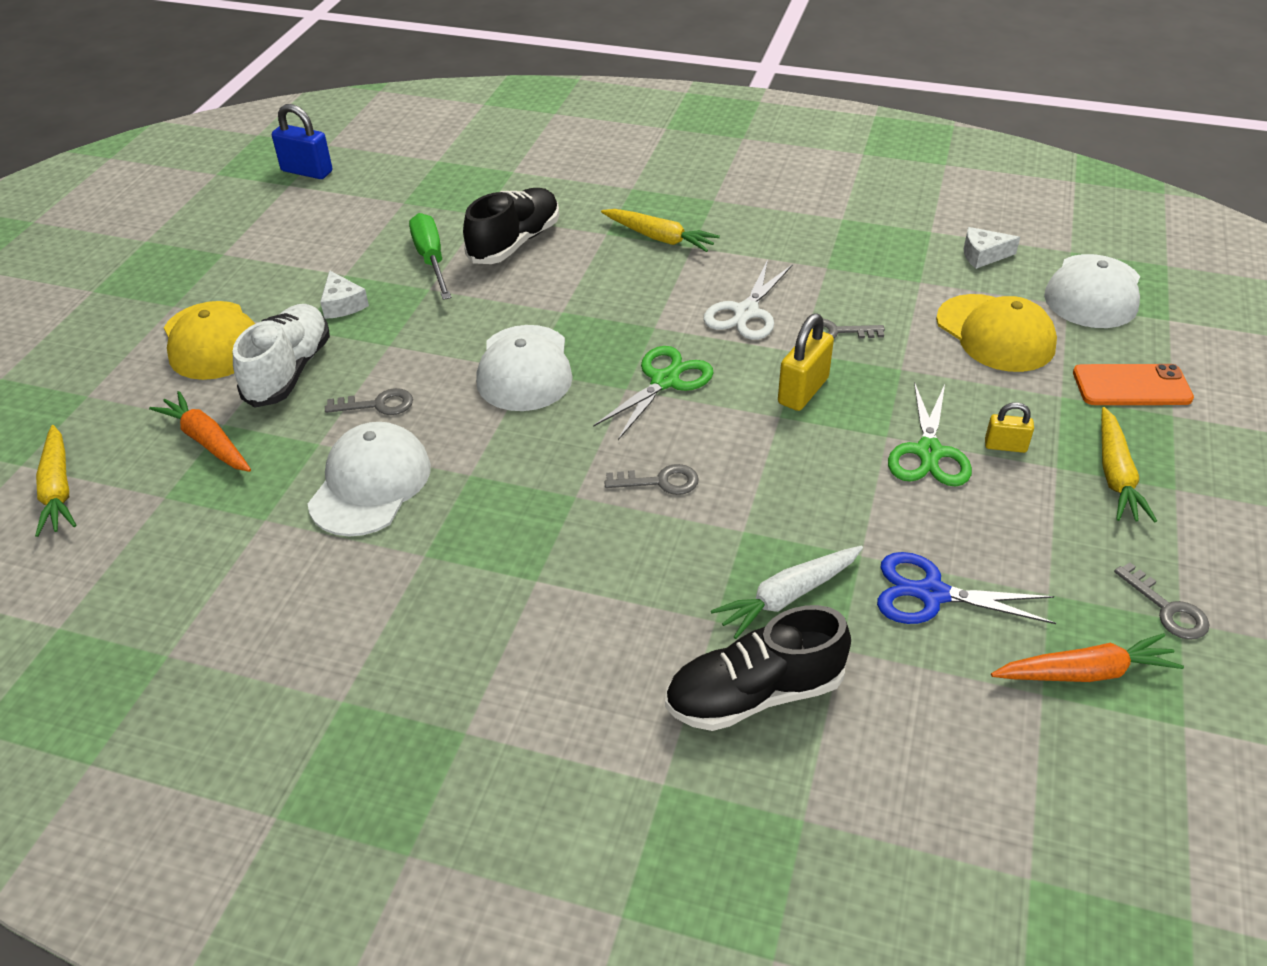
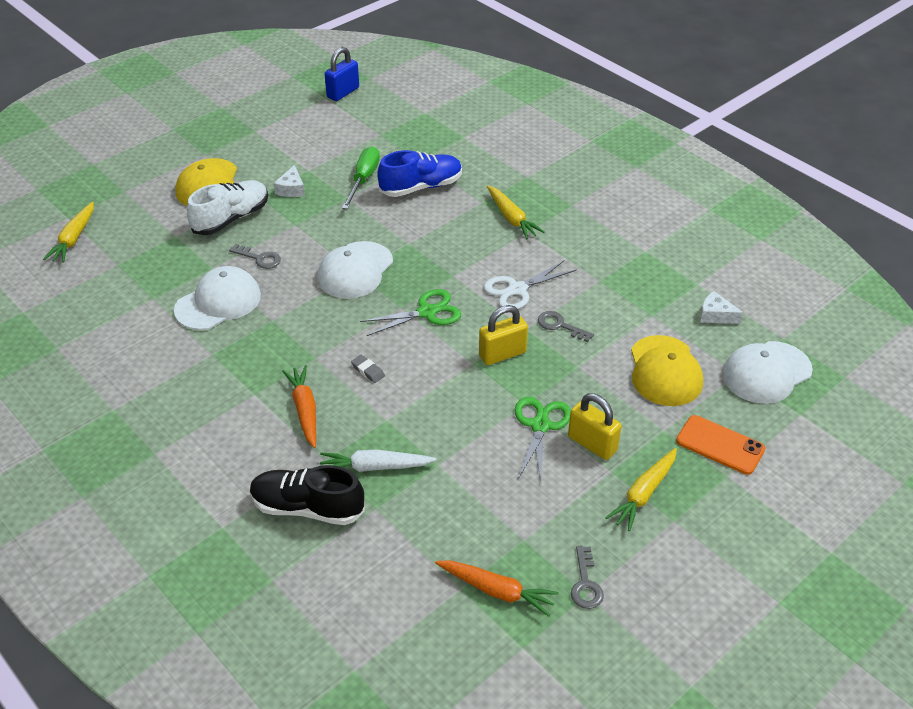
camera: 30 degrees right, 0 degrees up
orange carrot [149,391,251,472] -> orange carrot moved to [282,365,316,448]
blue padlock [272,104,332,179] -> blue padlock turned 75 degrees clockwise [325,47,359,101]
black shoe [463,188,559,264] -> blue shoe [377,150,462,197]
grey key [604,464,699,495] -> grey eraser [351,355,385,383]
blue scissors [877,552,1056,624] -> none
green scissors [888,382,972,486] -> green scissors turned 150 degrees clockwise [515,397,571,481]
yellow padlock [985,402,1034,453] -> yellow padlock [568,393,621,460], size x1.69

